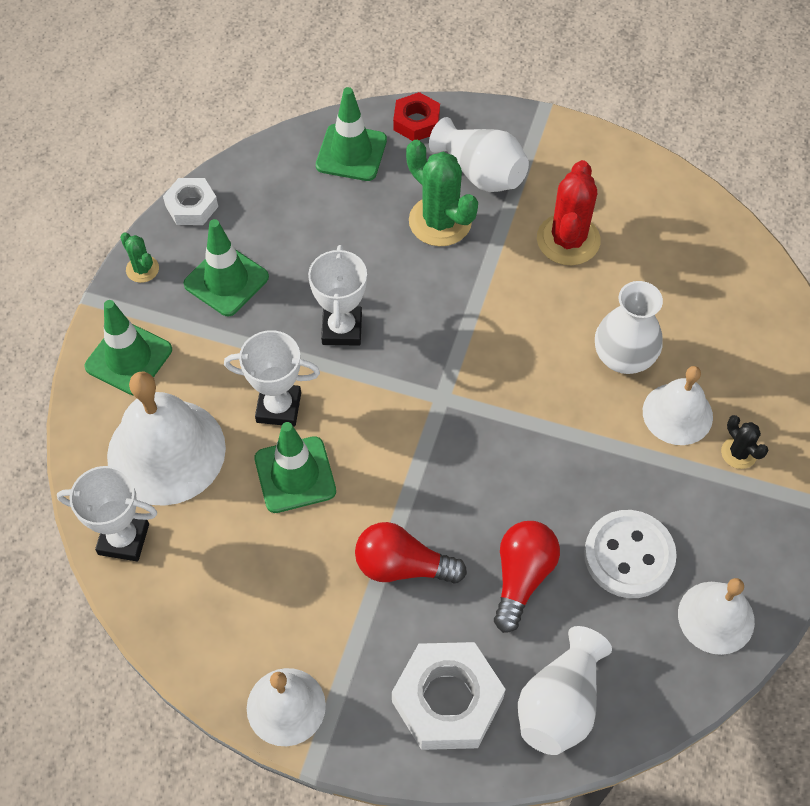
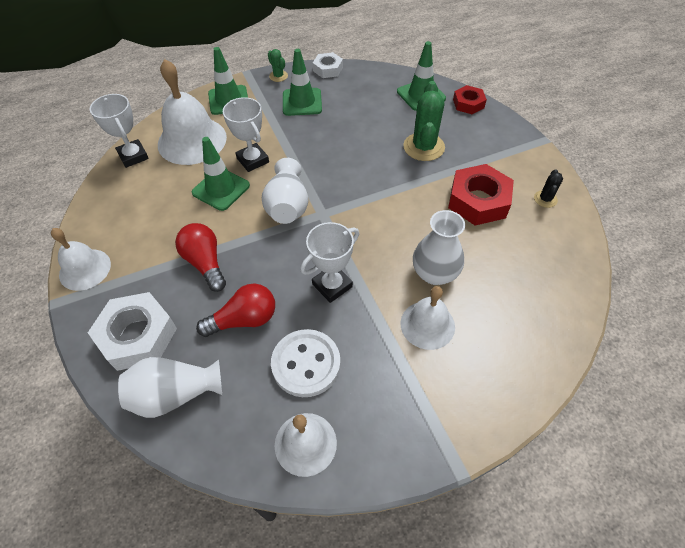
camera: 50 degrees right, 5 degrees down
green cactus [120,233,159,283] -> green cactus turned 45 degrees counterclockwise [268,49,288,82]
white trophy [308,245,367,346] -> white trophy moved to [300,222,359,303]
white vase [429,117,529,192] -> white vase moved to [262,158,309,224]
red cactus [537,160,601,265] -> red nut [448,164,514,226]
black cactus [721,415,768,469] -> black cactus moved to [534,169,563,208]

